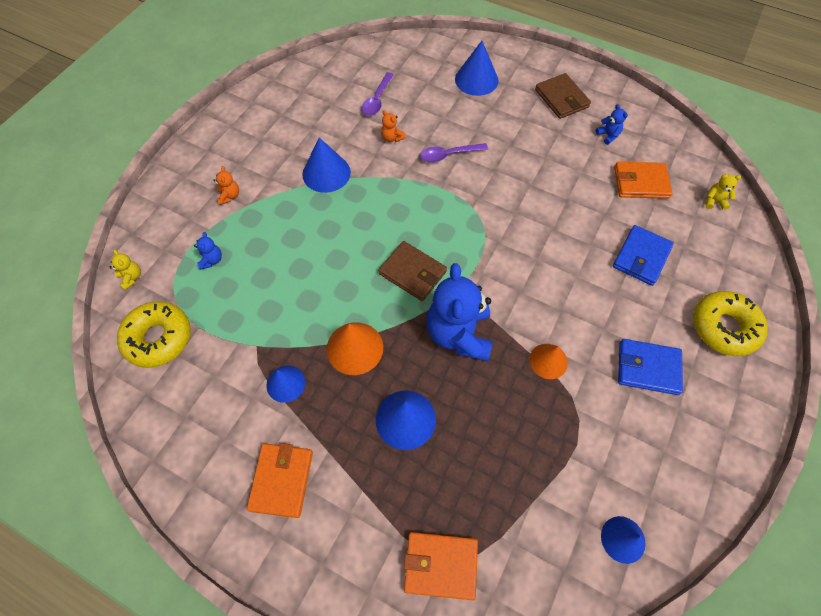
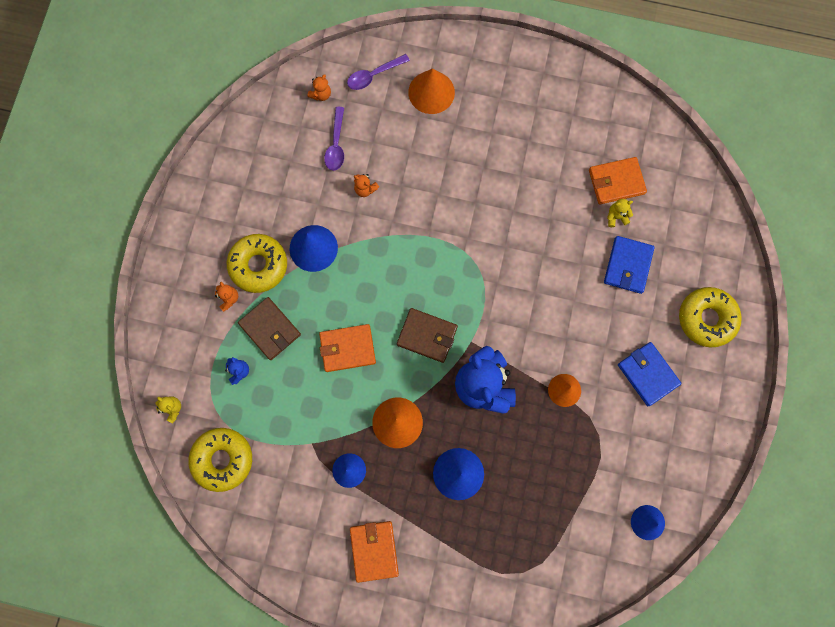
camera: 15 degrees left, 15 degrees up
orange wallet [404,532,478,600] -> orange wallet moved to [319,324,376,372]
purple spoon [420,143,488,163] -> purple spoon moved to [347,54,410,90]
blue cone [455,41,499,96] -> orange cone [408,68,455,114]
brown wallet [535,73,591,119] -> brown wallet moved to [238,297,301,360]
blue teddy bear [596,104,628,145] -> none
blue wallet [618,339,683,395] -> blue wallet turned 60 degrees clockwise [618,342,682,406]
yellow teddy bear [705,174,742,210] -> yellow teddy bear moved to [607,199,633,227]
none -> yellow donut [227,234,287,293]
none -> orange teddy bear [307,75,331,101]

